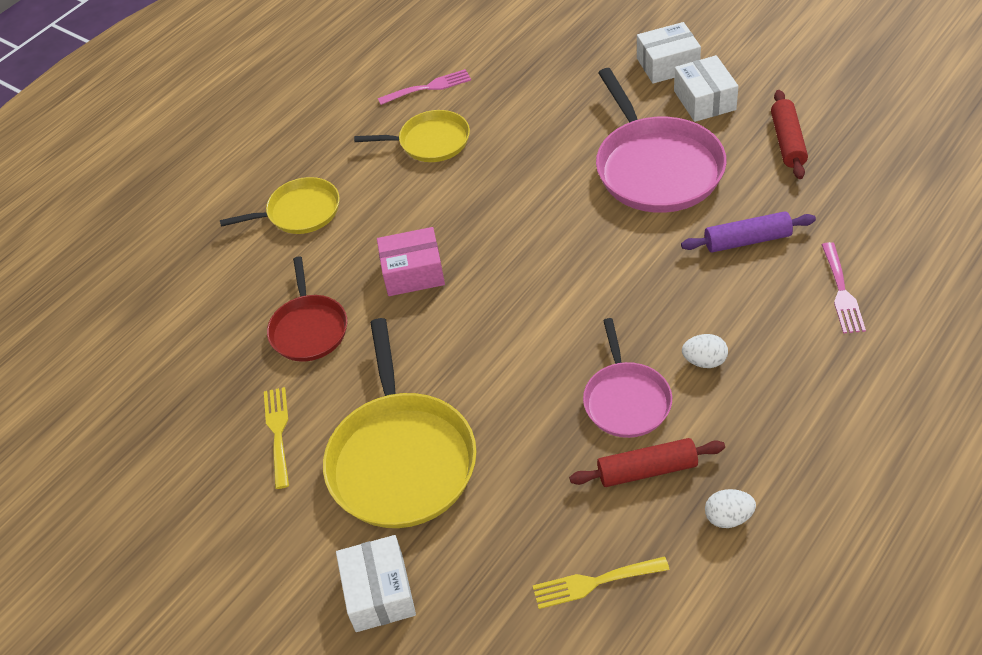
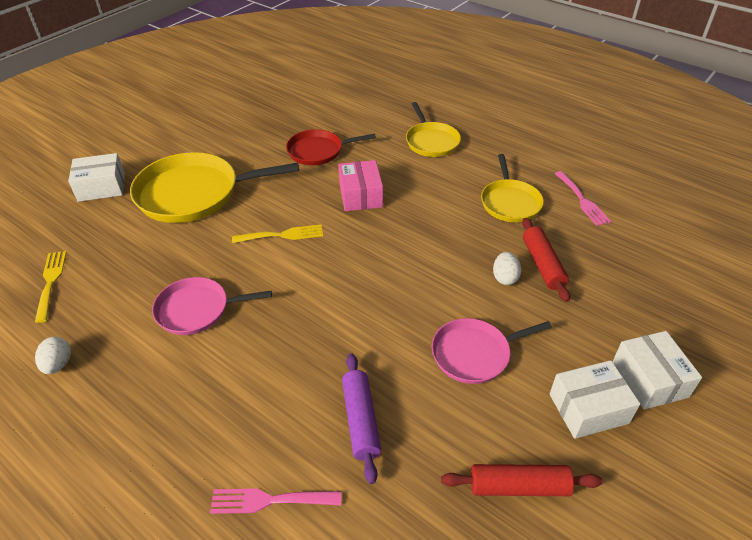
camera: 85 degrees right, 5 degrees down
yellow fork [264,387,289,489] -> yellow fork moved to [232,224,323,243]
red rolling pin [569,438,725,487] -> red rolling pin moved to [522,218,570,302]
pink pan [596,68,727,213] -> pink pan [432,318,552,384], size x0.59
white egg [682,334,728,368] -> white egg moved to [493,252,521,285]

